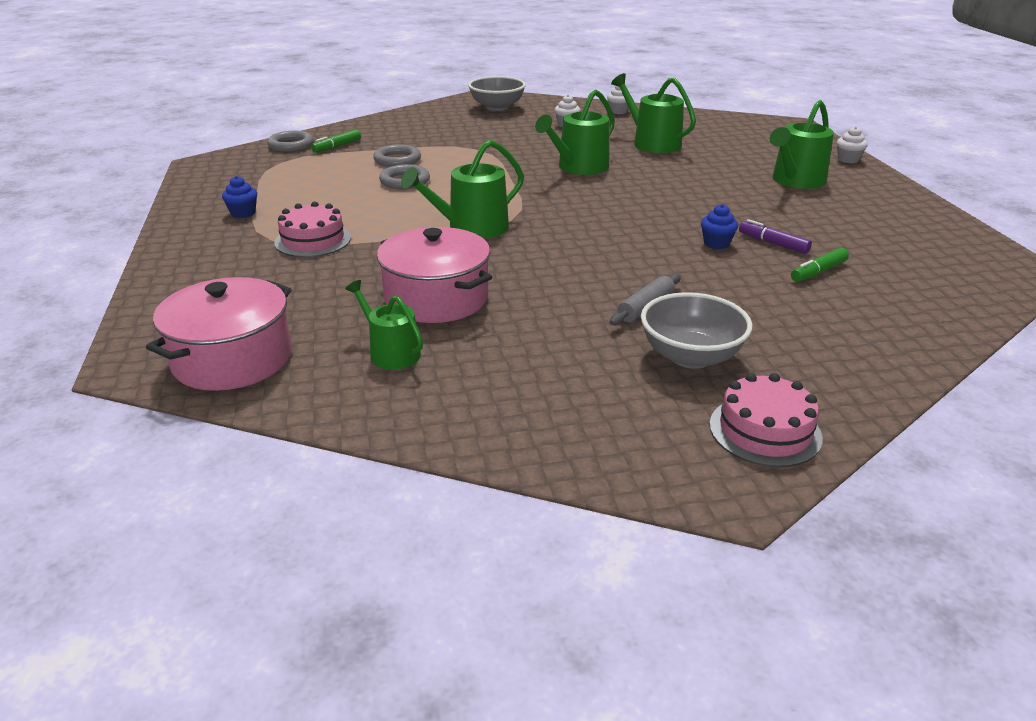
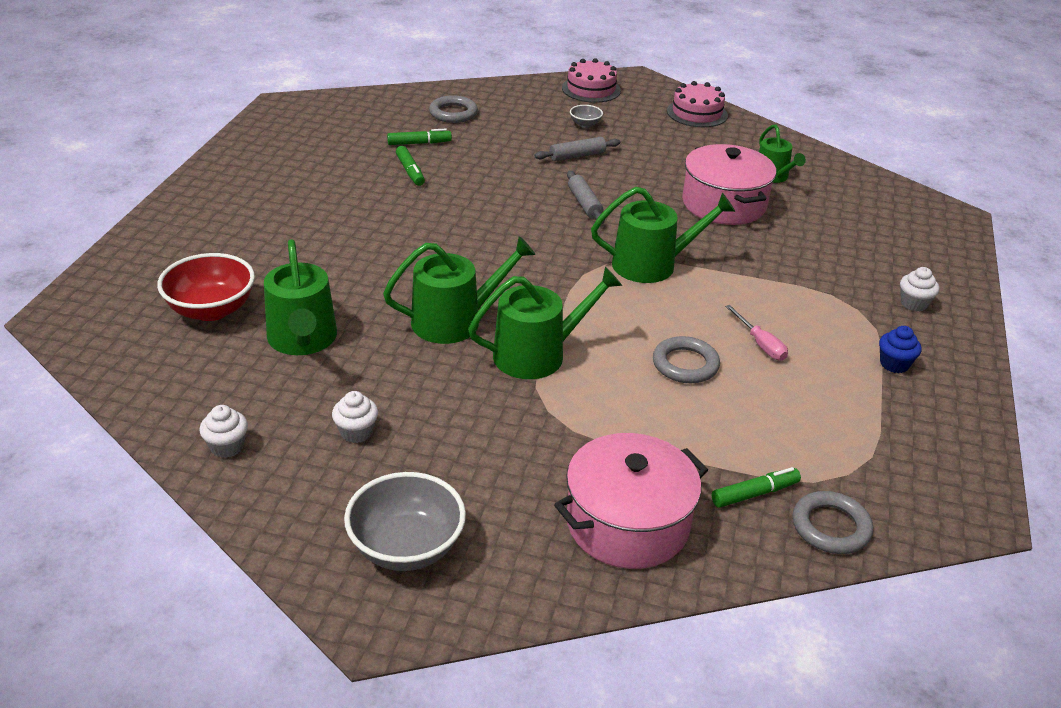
camera: 155 degrees left, 5 degrees up
pink pot [146,277,292,391] -> pink pot moved to [554,433,708,569]
pink cake [274,201,351,257] -> pink cake moved to [667,81,728,127]
grey ring [373,144,421,167] -> grey ring moved to [429,95,478,123]
grey bowl [641,292,753,369] -> grey bowl [570,105,603,128], size x0.48
blue cupcake [701,204,738,249] -> none
purple marker [739,219,812,254] -> green marker [396,146,425,186]
green watering can [770,100,834,189] -> green watering can moved to [468,267,622,379]
white cupcake [837,127,868,163] -> white cupcake moved to [900,267,939,312]
none -> red bowl [157,253,255,321]
none -> grey rolling pin [567,171,605,224]
none -> pink screwdriver [725,305,788,361]

